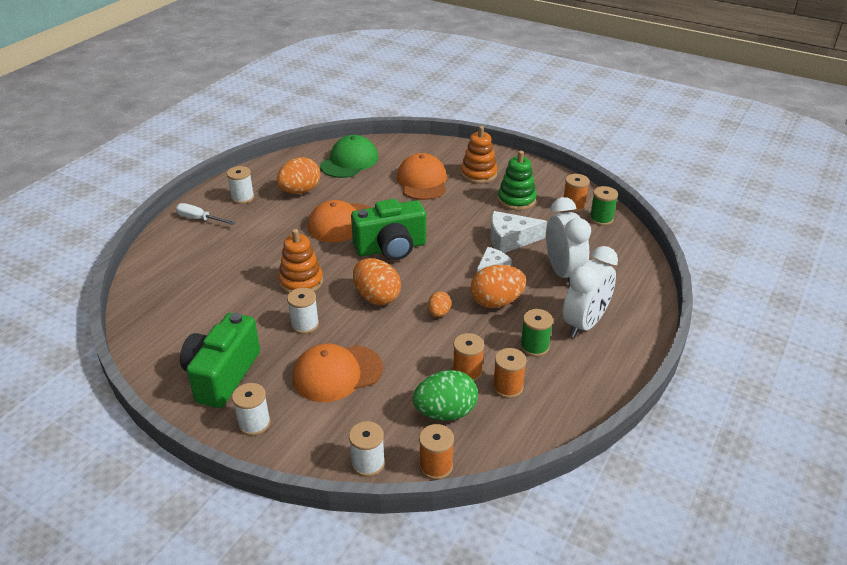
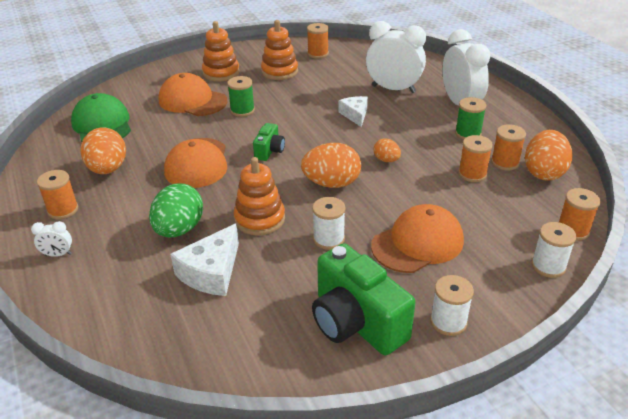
camera: 55 degrees left, 0 degrees up
white screwdriver [176,203,235,225] -> white clock [31,221,72,257]
white spool [227,166,254,204] -> orange spool [37,170,78,219]
orange cap [292,344,383,402] -> orange cap turned 135 degrees counterclockwise [371,204,464,273]
green camera [351,199,426,260] -> green camera [253,123,285,161], size x0.49
green egg [413,370,478,421] -> green egg moved to [149,183,203,237]
orange egg [470,265,526,308] -> orange egg moved to [525,130,572,181]
white cheese [490,211,547,253] -> white cheese moved to [170,224,239,296]
green stacking toy [498,151,537,211] -> orange stacking toy [261,20,298,80]
green spool [590,186,618,226] -> green spool moved to [227,76,255,117]

